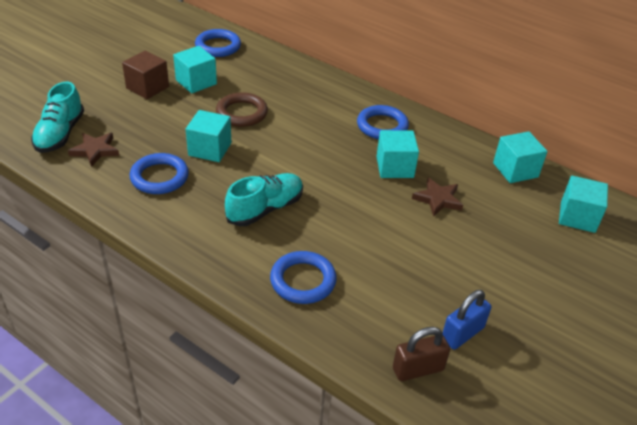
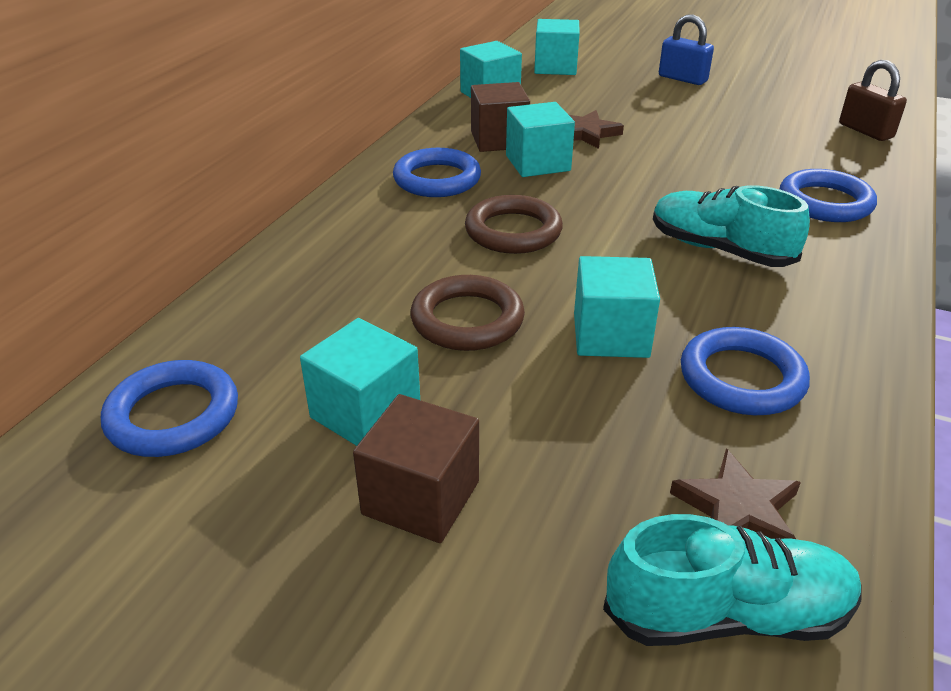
camera: 100 degrees left, 5 degrees down
blue padlock [443,290,491,350] -> blue padlock moved to [659,14,714,85]
none -> brown ring [465,195,563,254]
none -> brown cube [471,82,530,152]

